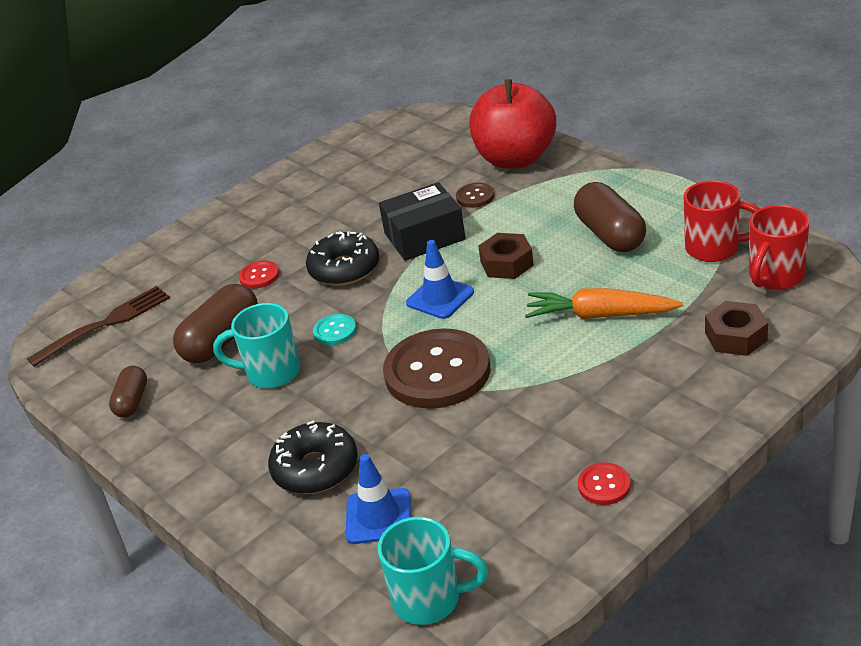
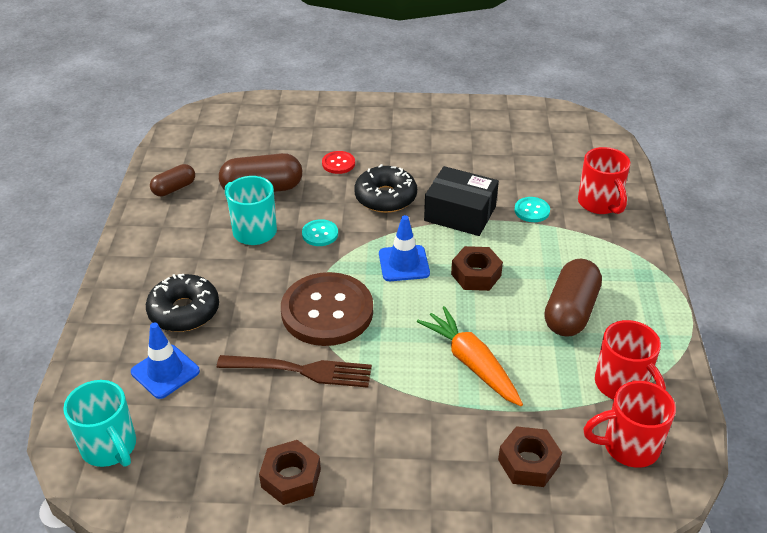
camera: 40 degrees right, 5 degrees up
brown fork [27,286,170,367] -> brown fork moved to [217,355,372,388]
brown button [456,183,494,208] -> turquoise button [514,197,550,222]
red apple [469,79,556,168] -> red mug [578,147,630,214]
red button [578,462,631,505] -> brown nut [259,440,321,505]

